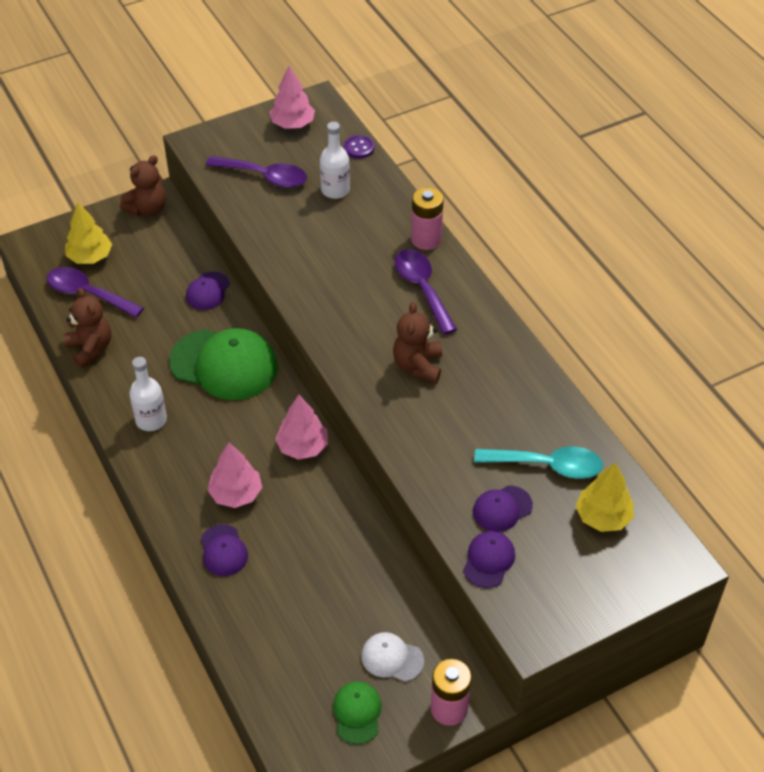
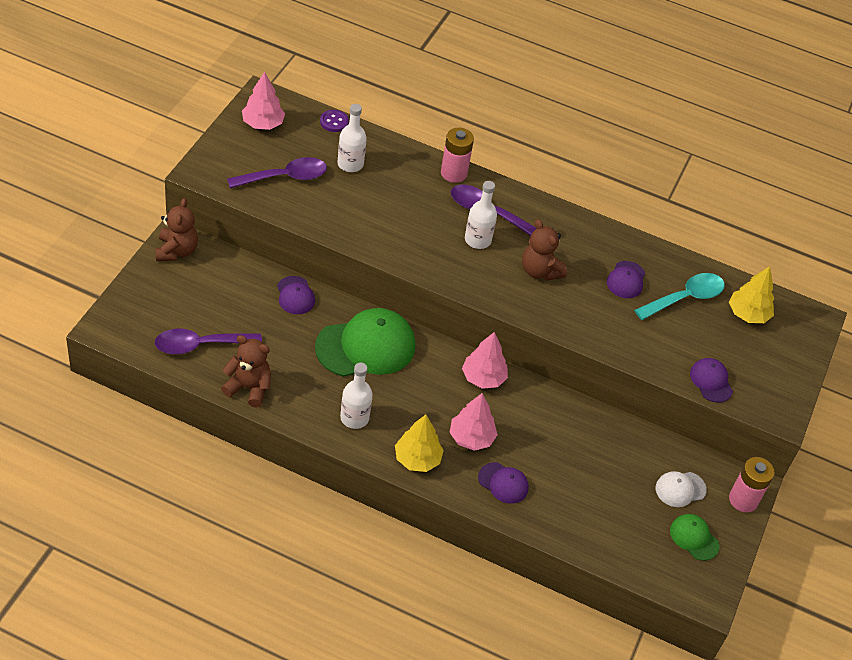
camera: 45 degrees left, 0 degrees up
yellow tree [65,202,112,264] -> yellow tree moved to [395,415,444,472]
purple cap [473,485,533,532] -> purple cap moved to [607,261,646,298]
none -> white bottle [465,181,497,249]

